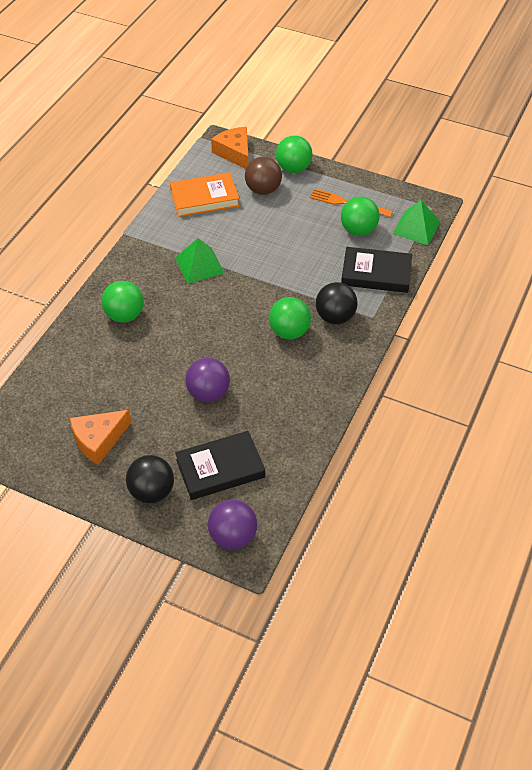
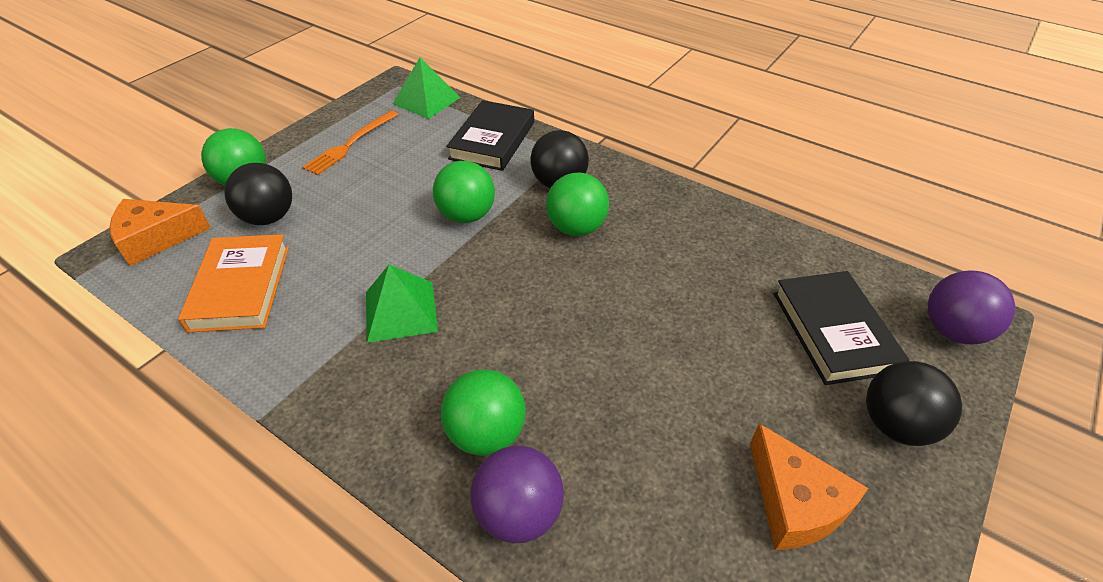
camera: 80 degrees left, 5 degrees down
purple ball [185,358,230,402] -> purple ball moved to [471,446,564,543]
brown ball [245,157,282,195] -> black ball [224,163,292,225]
green ball [341,196,380,236] -> green ball moved to [433,161,495,223]

